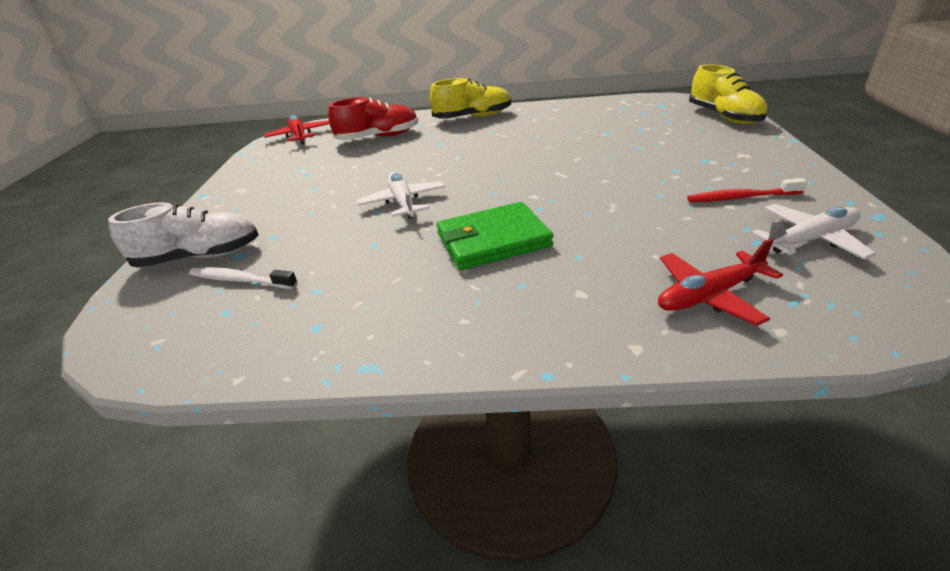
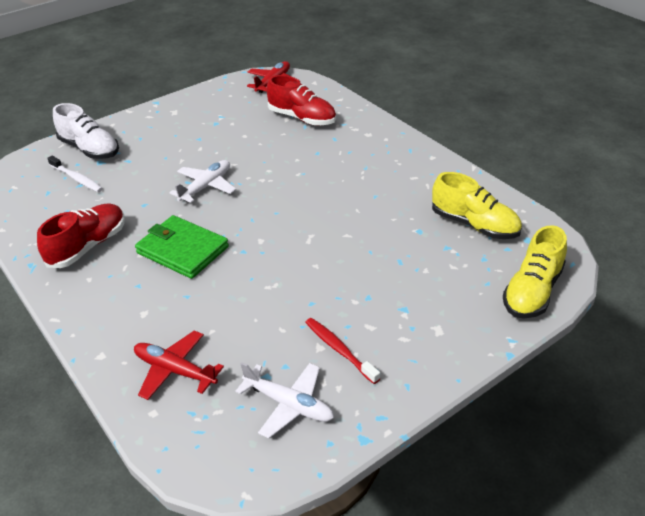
camera: 50 degrees right, 5 degrees up
white toothbrush [189,267,298,289] -> white toothbrush turned 150 degrees clockwise [47,156,103,192]
yellow shoe [430,78,511,119] -> yellow shoe moved to [432,172,522,239]
none -> red shoe [37,203,125,268]

